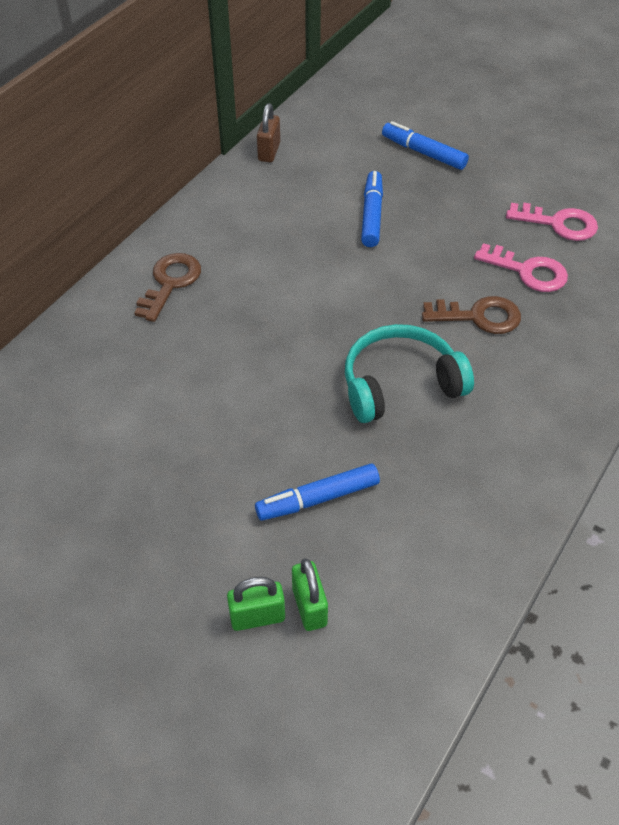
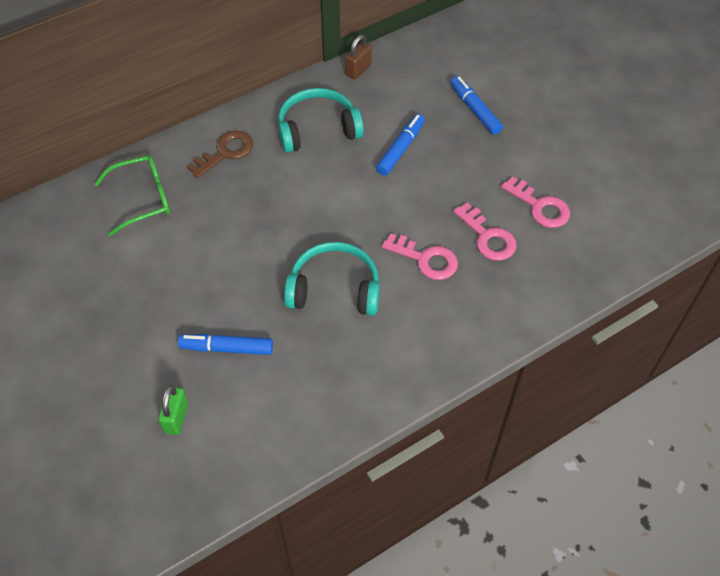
camera: 25 degrees right, 5 degrees up
green padlock [227,577,285,631] -> none
brown key [422,296,521,334] -> pink key [382,233,458,280]
none -> green glasses [94,155,170,236]
none -> turquoise headphones [278,88,364,153]

